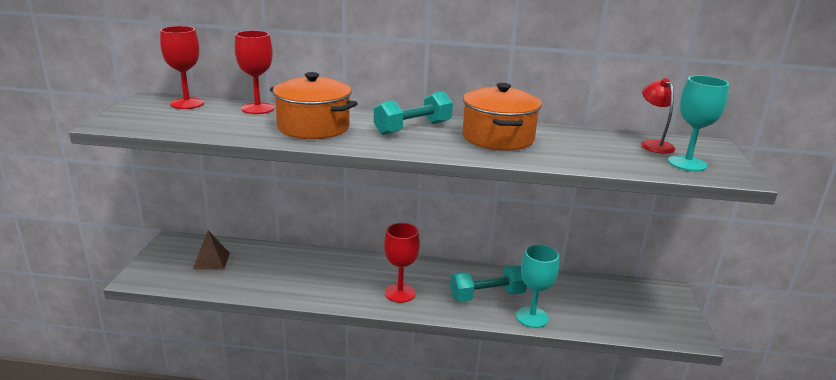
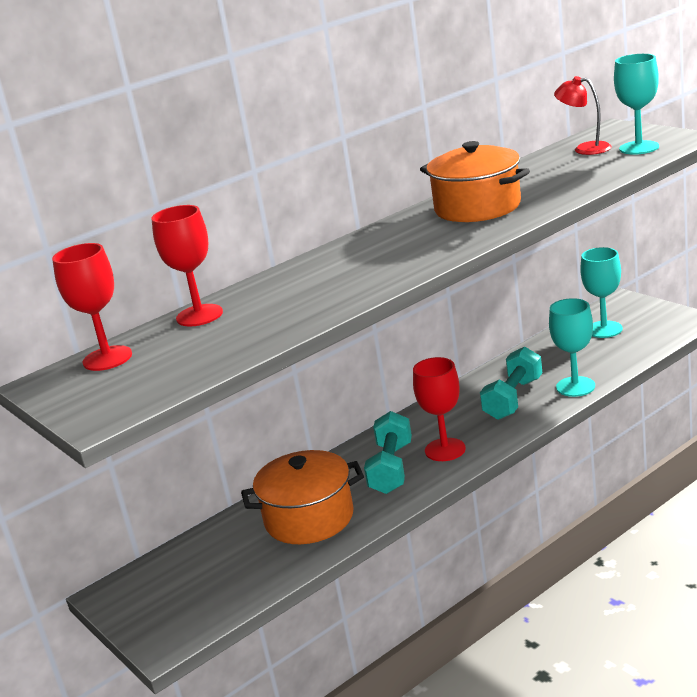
camera: 40 degrees left, 0 degrees up
brown pyramid [193,231,230,270] -> none
orange pot [270,72,358,139] -> orange pot moved to [241,450,364,544]
turquoise dumbbell [374,91,453,135] -> turquoise dumbbell moved to [364,411,412,494]
none -> turquoise goblet [580,247,623,338]

